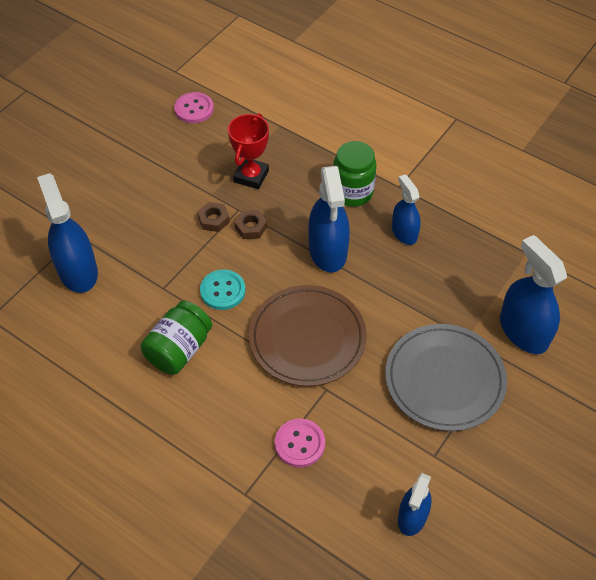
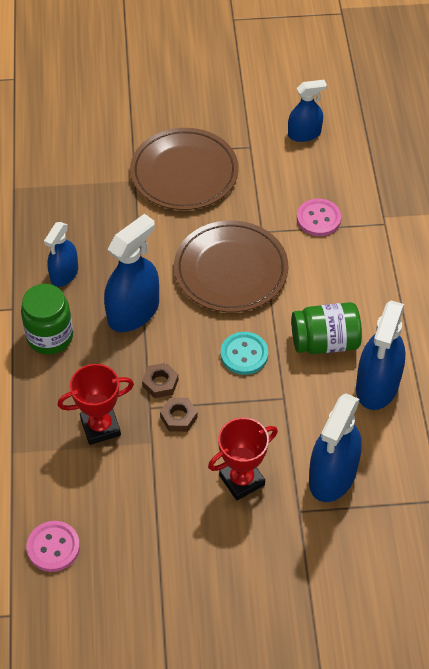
camera: 130 degrees left, 0 degrees up
grey plate [385,324,507,431] -> brown plate [130,128,239,210]
blue spray bottle [500,235,567,354] -> blue spray bottle moved to [356,301,406,410]
none -> red trophy [208,418,278,500]

